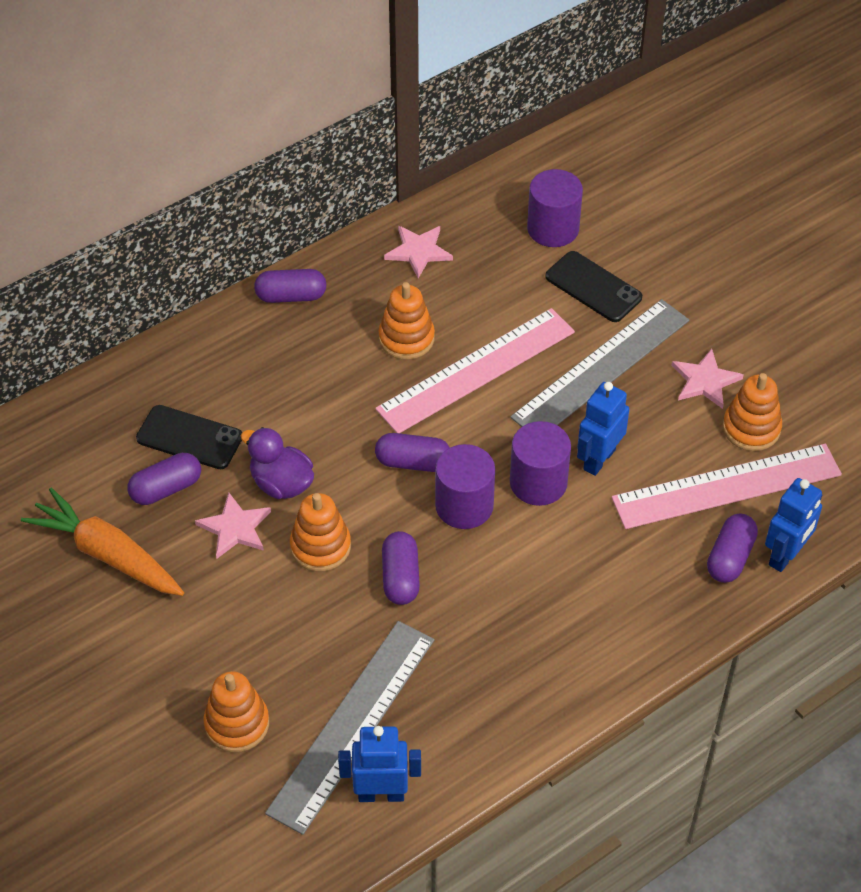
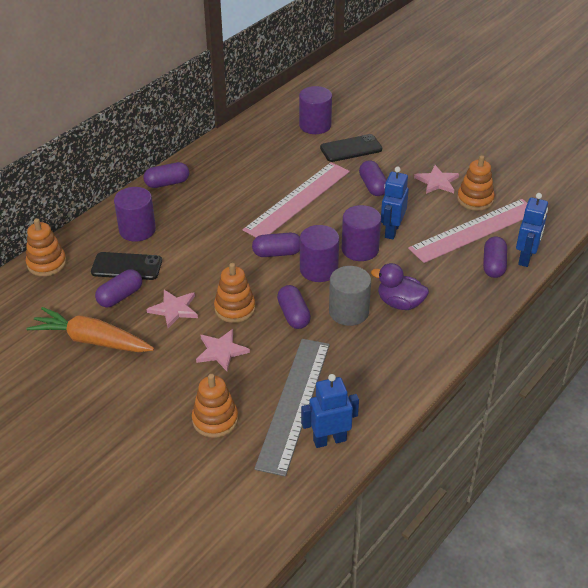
camera: 15 degrees left, 10 degrees down
purple duck [241,427,314,499] -> purple duck moved to [371,263,429,310]
orange stacking toy [379,282,435,360] -> orange stacking toy moved to [26,218,66,276]
pink star [384,226,453,278] -> pink star moved to [196,329,250,371]
grey ruler [510,299,689,427] -> purple capsule [359,160,387,196]
black phone [545,251,642,322] -> black phone turned 45 degrees counterclockwise [320,134,382,162]
none -> purple cylinder [114,187,156,241]
none -> grey cylinder [329,266,371,326]

